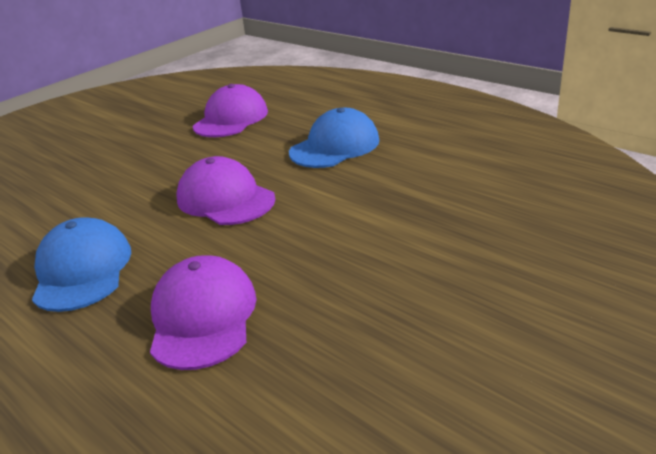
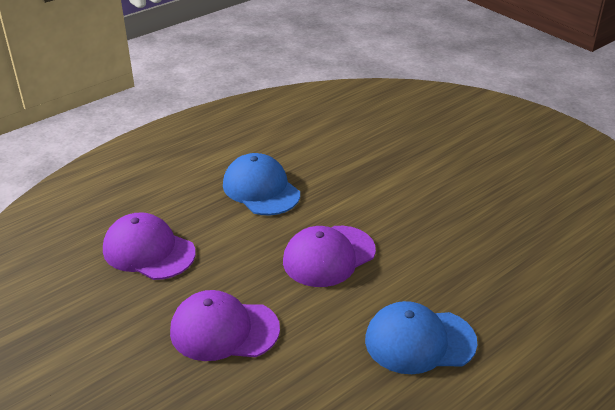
camera: 85 degrees left, 5 degrees up
purple cap [150,255,257,370] -> purple cap moved to [170,290,280,361]

